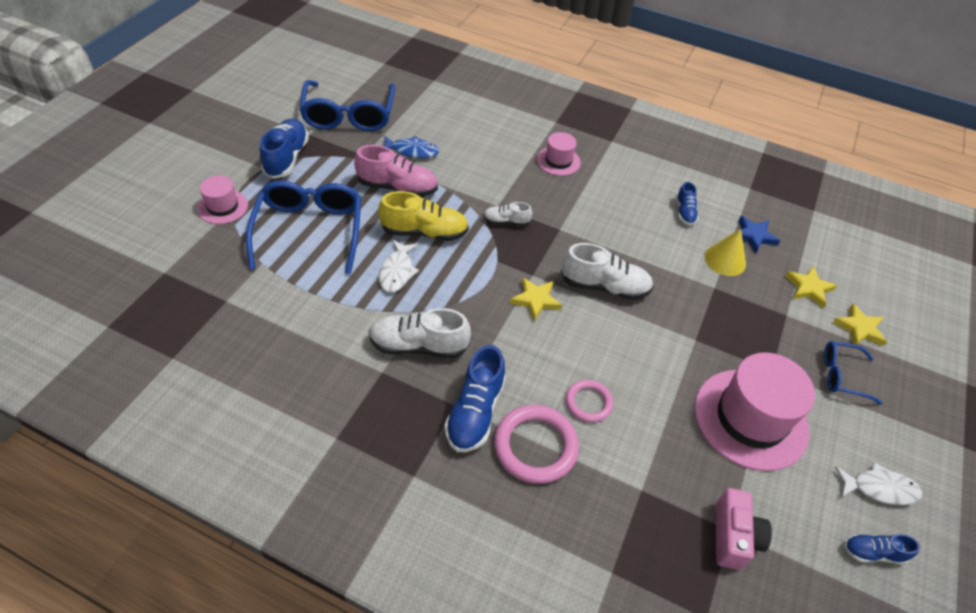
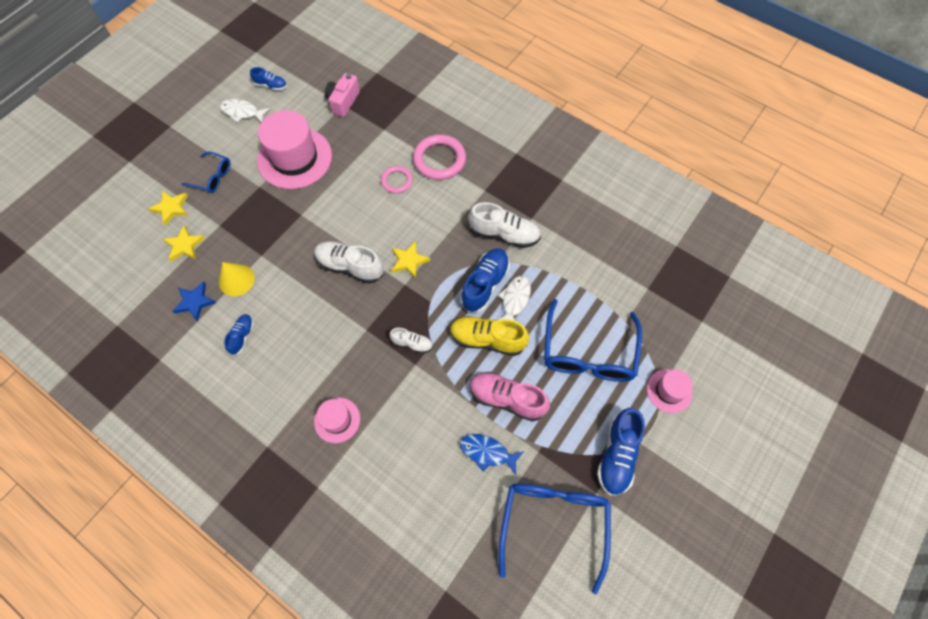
camera: 165 degrees left, 15 degrees up
blue shoe [445,345,506,452] -> blue shoe moved to [460,248,510,313]

